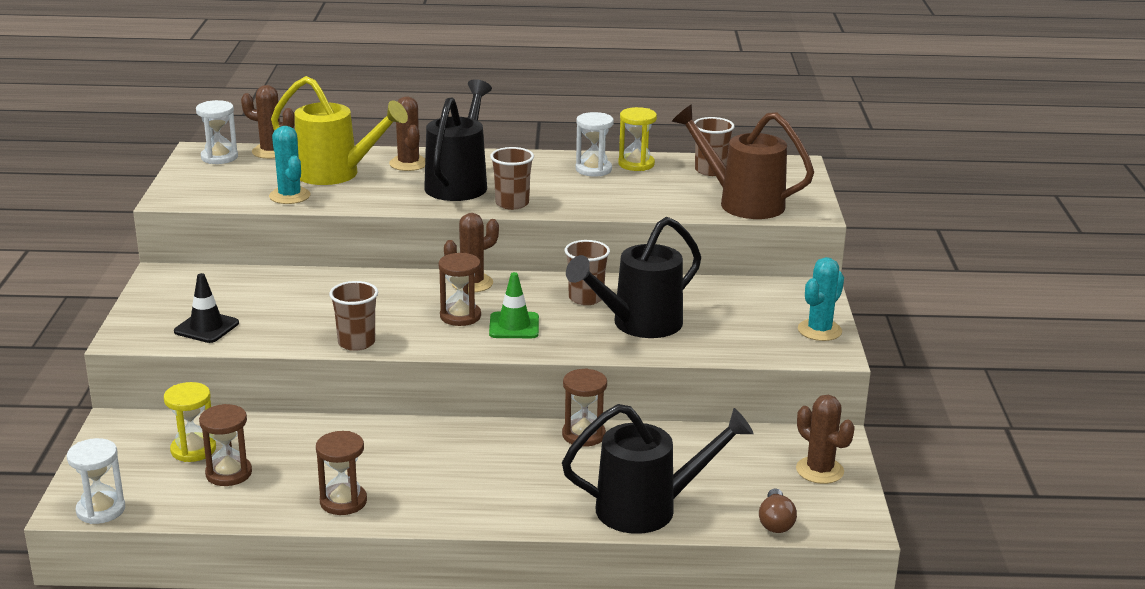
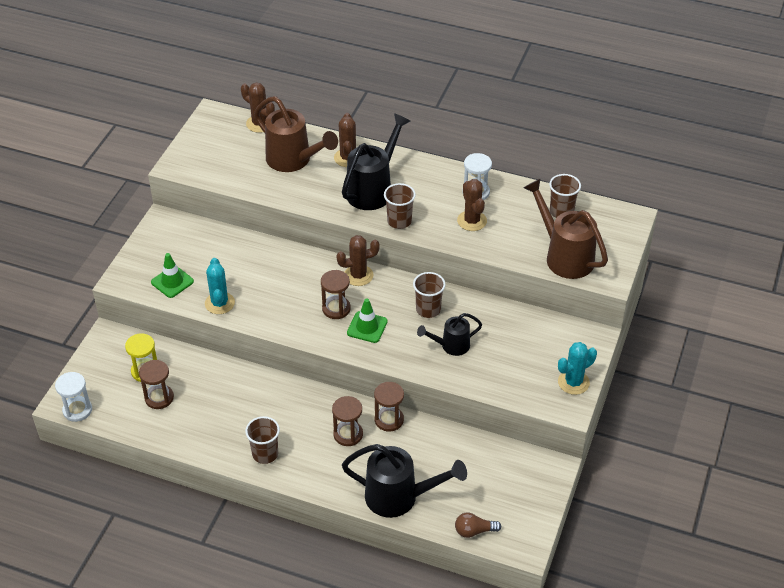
camera: 20 degrees right, 20 degrees up
black traffic cone [174,273,239,343] -> green traffic cone [151,253,194,298]
white hourglass [196,100,238,164] -> none
turquoise cactus [269,126,311,204] -> turquoise cactus moved to [205,258,235,314]
yellow watering can [271,76,408,185] -> brown watering can [254,96,338,172]
brown hourglass [316,431,367,515] -> brown hourglass moved to [332,396,363,446]
brown cup [329,281,378,351] -> brown cup moved to [245,416,280,464]
black watering can [566,217,701,338] -> black watering can [417,313,482,356], size x0.58
yellow hourglass [618,107,657,171] -> none
brown light bulb [759,488,797,533] -> brown light bulb turned 60 degrees clockwise [455,513,501,538]
brown cactus [796,395,855,484] -> brown cactus moved to [457,179,487,231]

